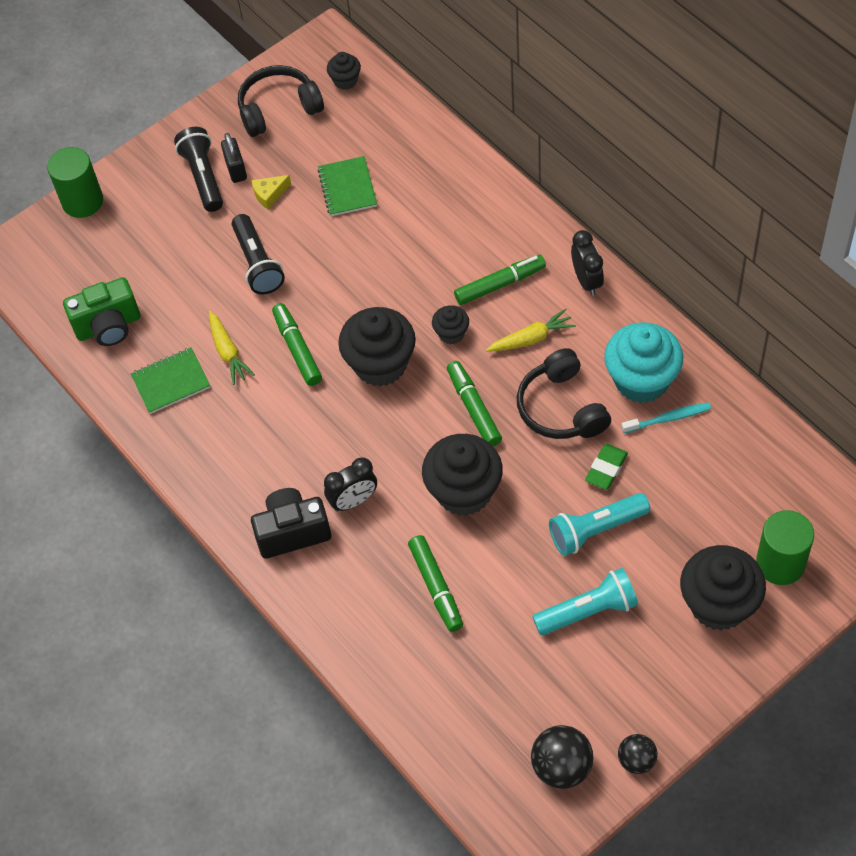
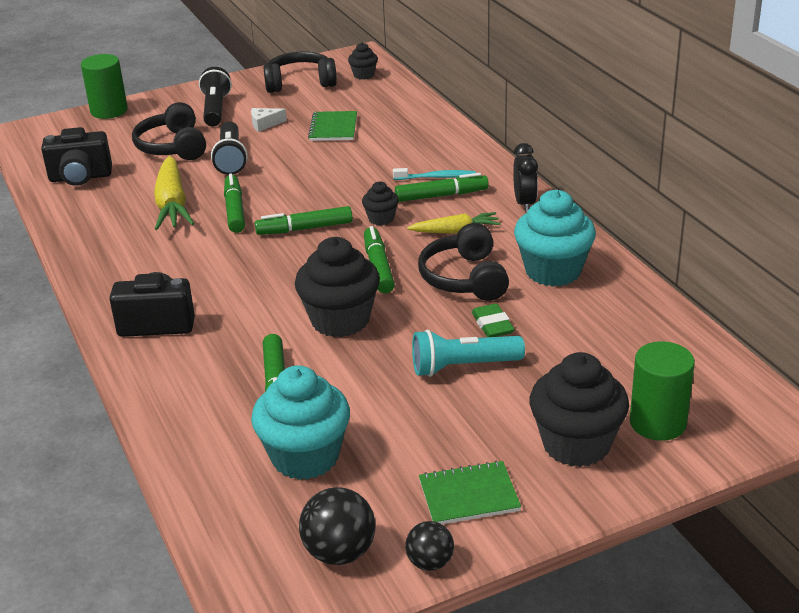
camera: 10 degrees right, 25 degrees down
green camera [63,277,140,346] -> black camera [41,127,112,186]
green notebook [131,348,211,414] -> green notebook moved to [419,460,521,524]
yellow carrot [209,311,255,385] -> yellow carrot [154,156,195,230], size x1.65
black padlock [221,133,247,183] -> none
yellow cheese [251,175,291,209] -> white cheese [251,108,287,132]
black clock [324,457,377,512] -> none
black cupcake [338,307,416,387] -> green marker [255,206,353,235]
turquoise flashlight [532,568,638,635] -> none
green eraser [585,444,628,490] -> green eraser turned 60 degrees counterclockwise [472,303,515,337]
turquoise toothbrush [621,402,711,433] -> turquoise toothbrush moved to [393,168,476,180]
none -> black headphones [132,102,206,160]
none -> turquoise cupcake [251,365,350,480]

